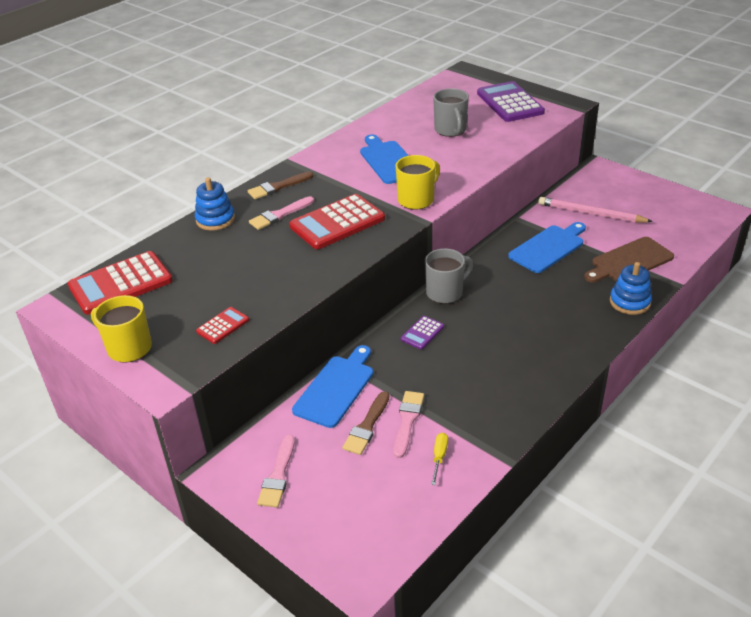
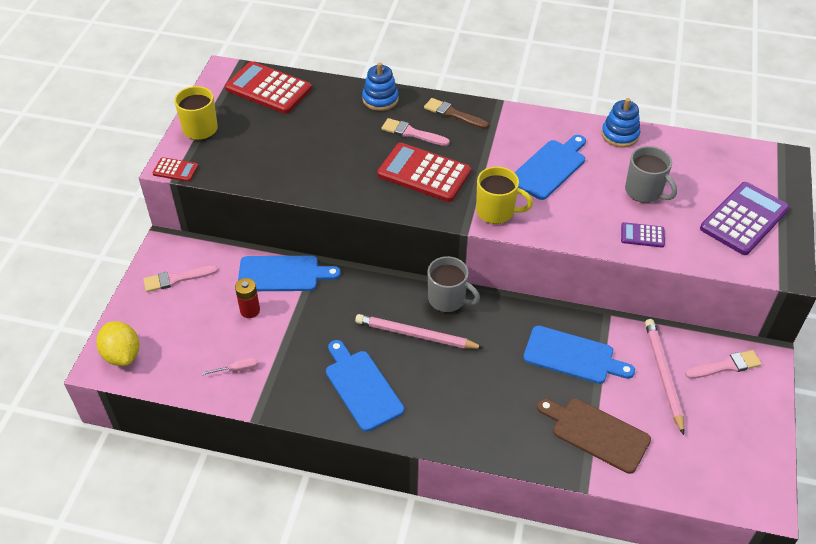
camera: 60 degrees right, 10 degrees up
red calculator [196,307,249,344] -> red calculator moved to [152,157,198,182]
brown brush [342,391,389,455] -> red battery [235,278,260,318]
pink brush [394,391,424,458] -> pink brush moved to [685,350,762,379]
purple calculator [401,316,444,349] -> purple calculator moved to [621,222,665,247]
yellow screwdriver [431,433,448,485] -> pink screwdriver [201,356,259,375]
grey mug [433,88,469,137] -> grey mug turned 90 degrees counterclockwise [625,146,677,203]
blue stacking toy [610,262,652,315] -> blue stacking toy moved to [601,98,640,148]
none -> yellow lemon [96,321,139,366]
none -> blue cutting board [326,340,404,432]
none -> pink pencil [355,314,484,349]

